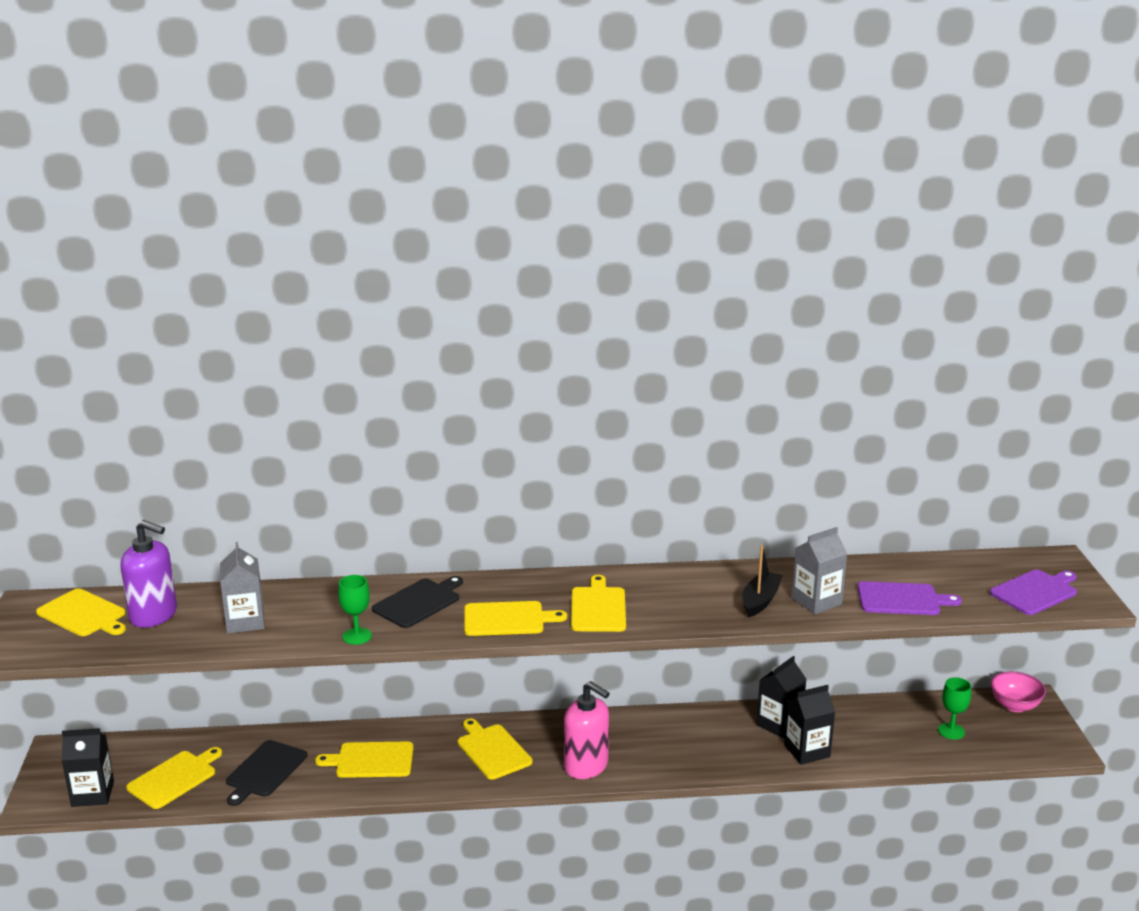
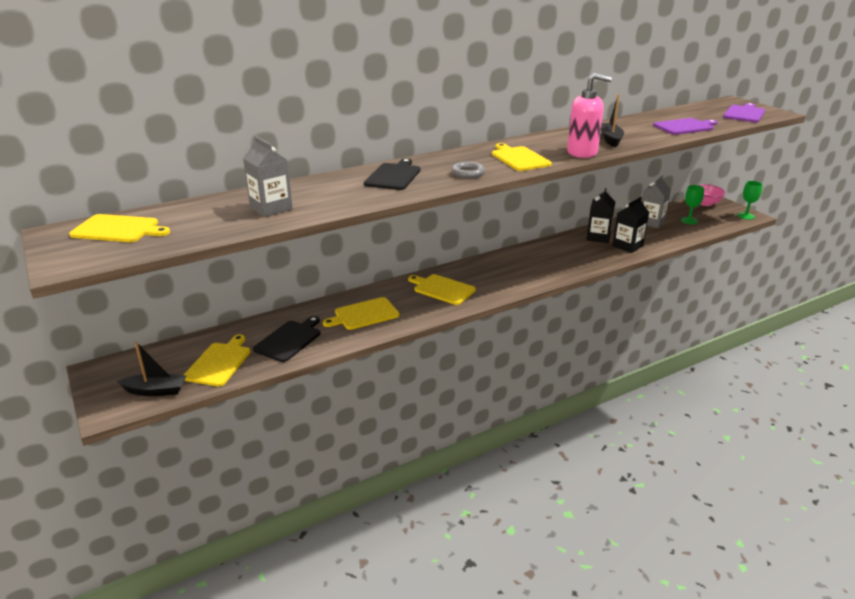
camera: 25 degrees left, 5 degrees up
black carton [62,728,114,807] -> black boat [117,342,187,396]
purple soap dispenser [121,520,177,628] -> none
black cutting board [226,740,307,806] -> black cutting board turned 150 degrees counterclockwise [253,316,320,362]
green goblet [338,575,372,645] -> green goblet moved to [738,181,763,220]
yellow cutting board [464,601,567,636] -> grey ring [451,162,485,179]
pink soap dispenser [564,681,610,779] -> pink soap dispenser moved to [567,73,612,158]
grey carton [792,527,847,614] -> grey carton moved to [642,175,671,228]

